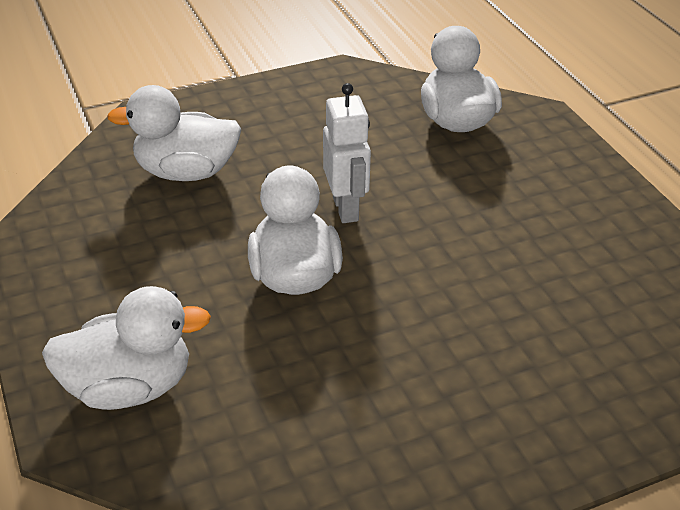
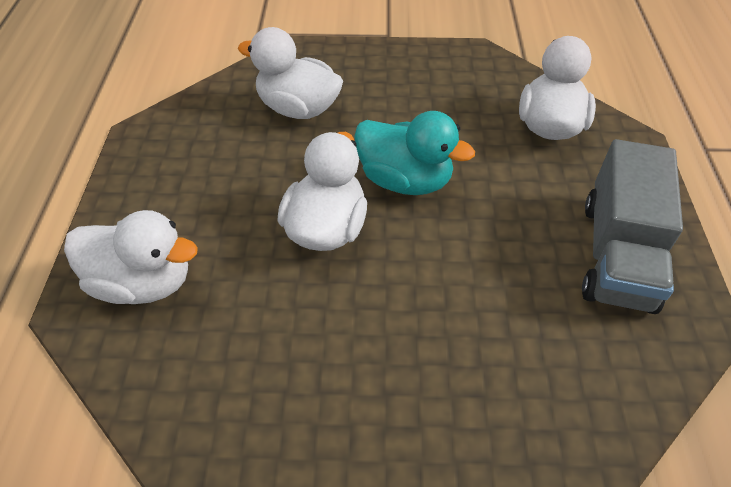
camera: 25 degrees right, 10 degrees up
white robot [323,83,371,223] -> turquoise duck [354,111,475,195]
none -> grey truck [582,139,683,314]

